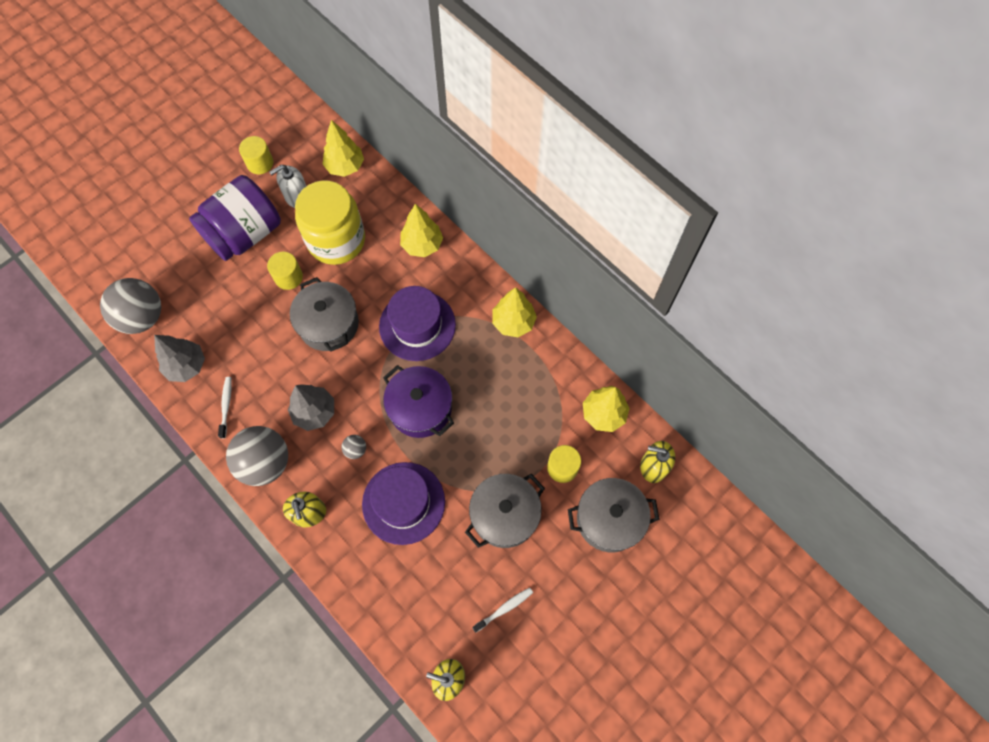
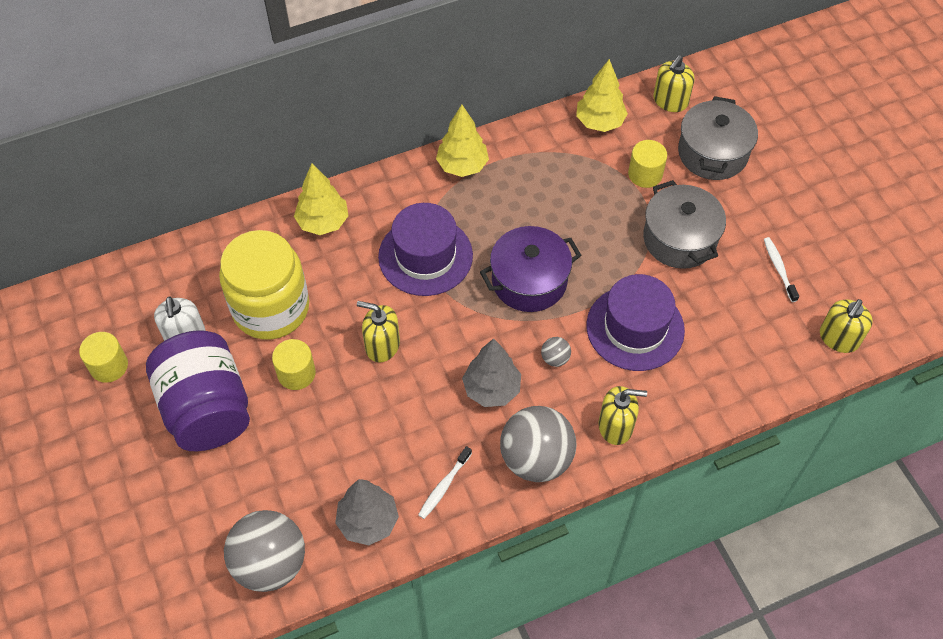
camera: 70 degrees left, 10 degrees down
white toothbrush [218,377,232,438] -> white toothbrush turned 75 degrees counterclockwise [418,446,472,519]
grey pot [290,277,359,352] -> yellow soap dispenser [357,301,400,363]
yellow tree [322,120,364,177] -> none

